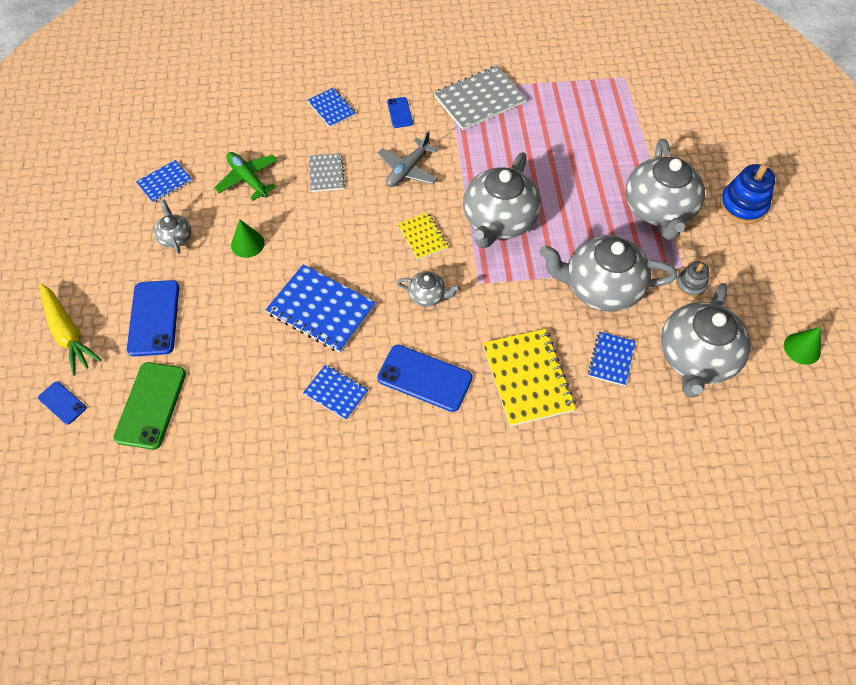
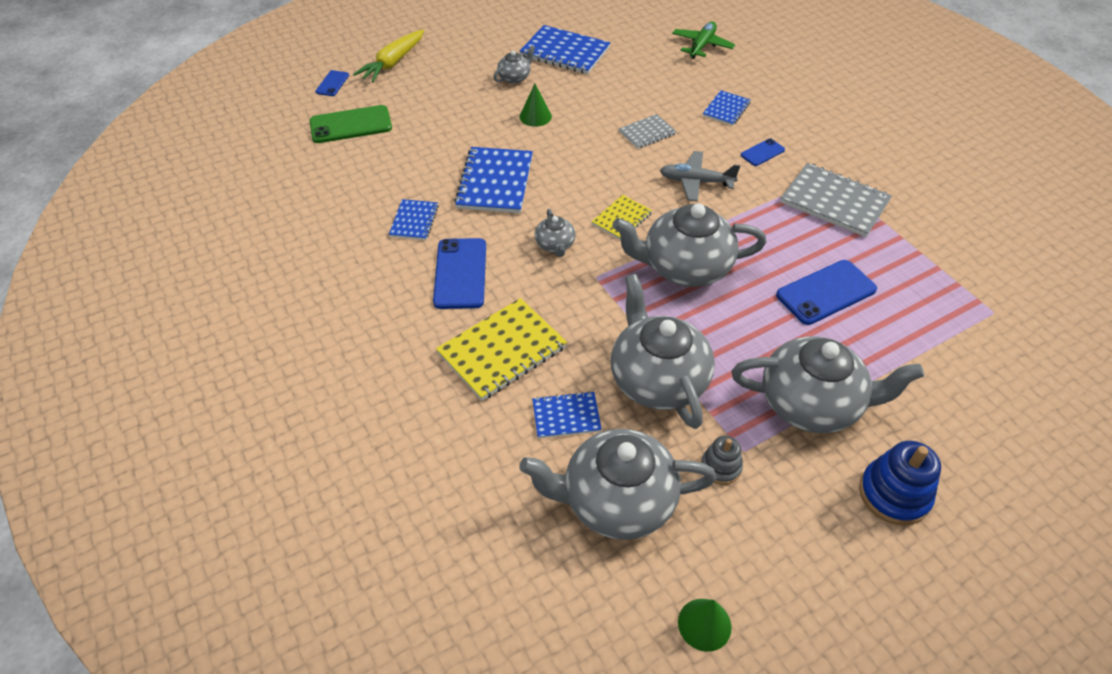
camera: 65 degrees right, 10 degrees down
blue phone [127,280,179,356] -> blue phone moved to [776,260,877,325]
blue notebook [136,160,192,203] -> blue notebook [519,25,611,74], size x1.78
green plane [214,152,277,201] -> green plane moved to [672,21,735,59]
grey teapot [626,139,705,240] -> grey teapot turned 150 degrees counterclockwise [732,336,924,433]

